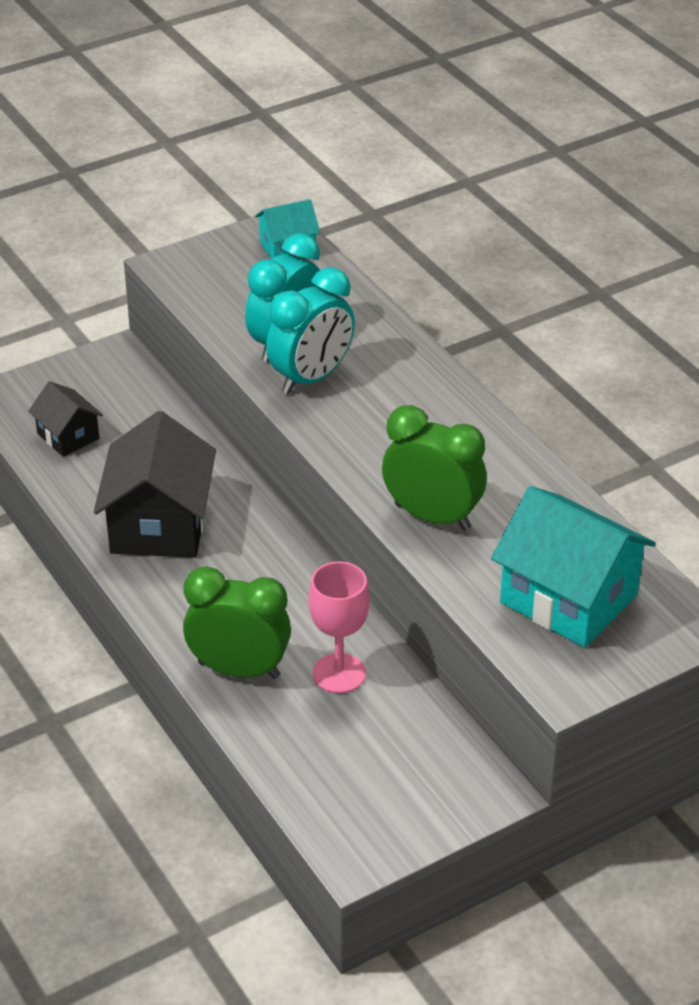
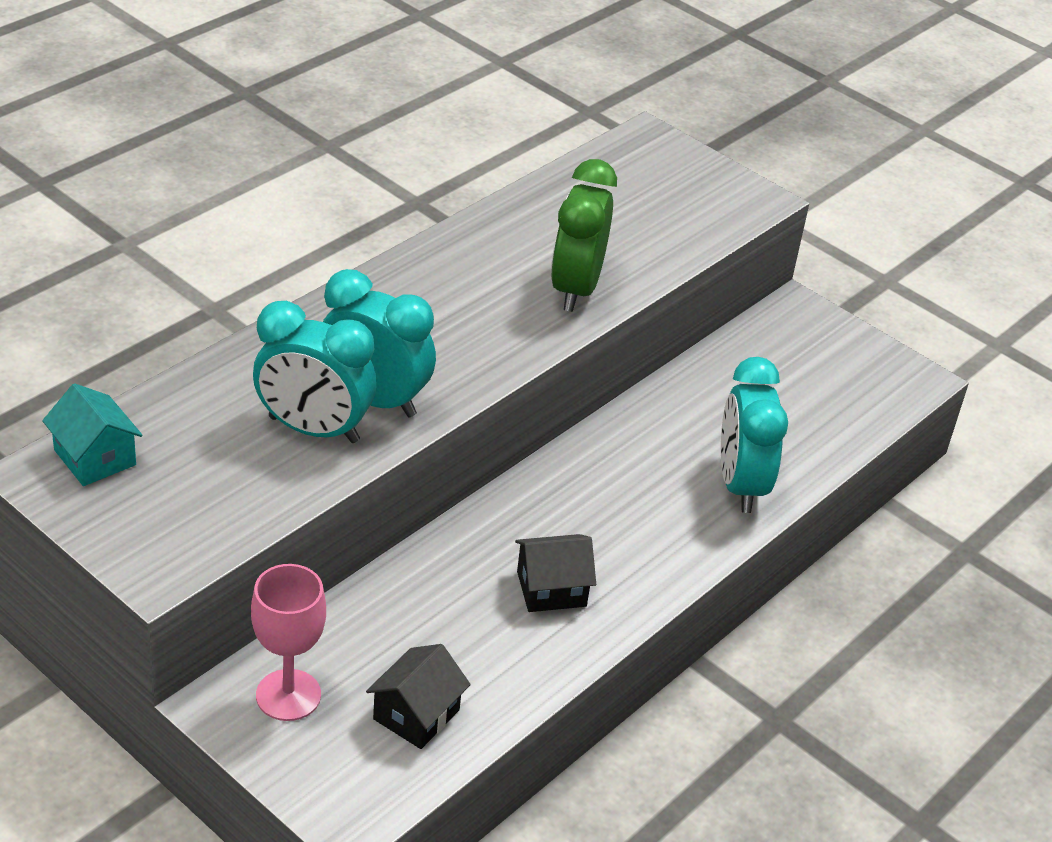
camera: 110 degrees left, 0 degrees up
black house [94,411,216,558] -> black house [515,534,596,612], size x0.54
green clock [183,566,291,679] -> turquoise clock [721,357,788,513]
pink goblet [309,561,370,693] -> pink goblet moved to [251,564,326,721]
turquoise house [491,486,656,648] -> none

